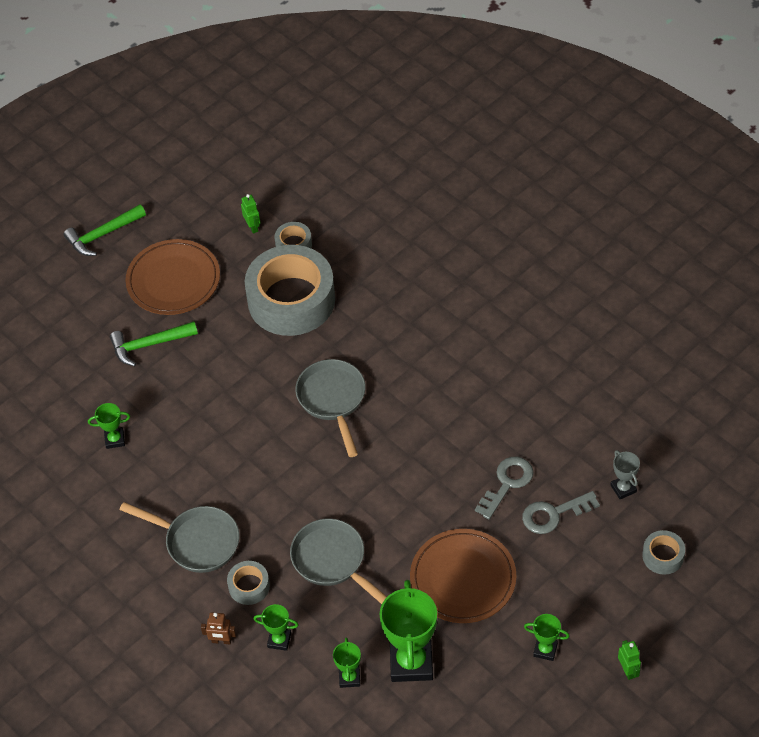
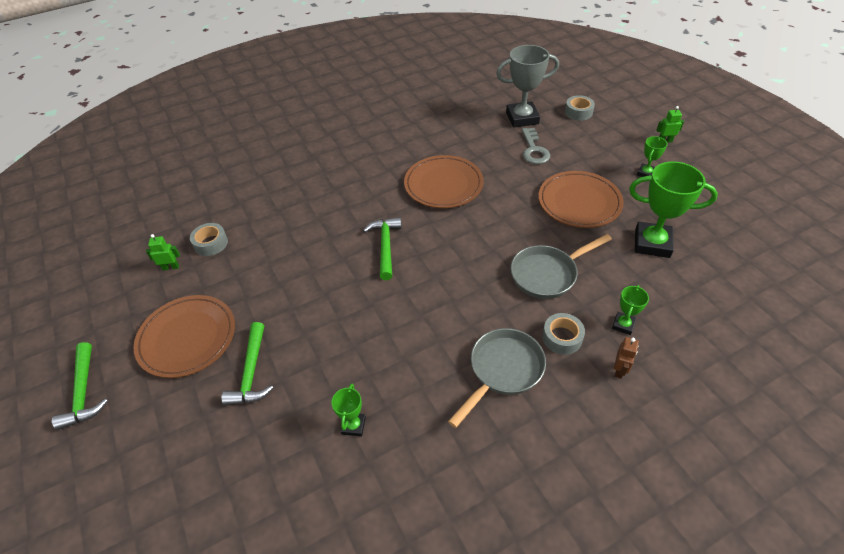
camera: 75 degrees left, 5 degrees down
grey tape [244,245,335,336] -> none
grey pan [295,359,365,457] -> green hammer [363,217,402,280]
green trophy [333,638,361,688] -> none
grey key [475,457,533,519] -> none
grey trophy [610,450,640,499] -> grey trophy [496,45,559,128], size x2.02
none -> brown plate [404,155,484,208]

